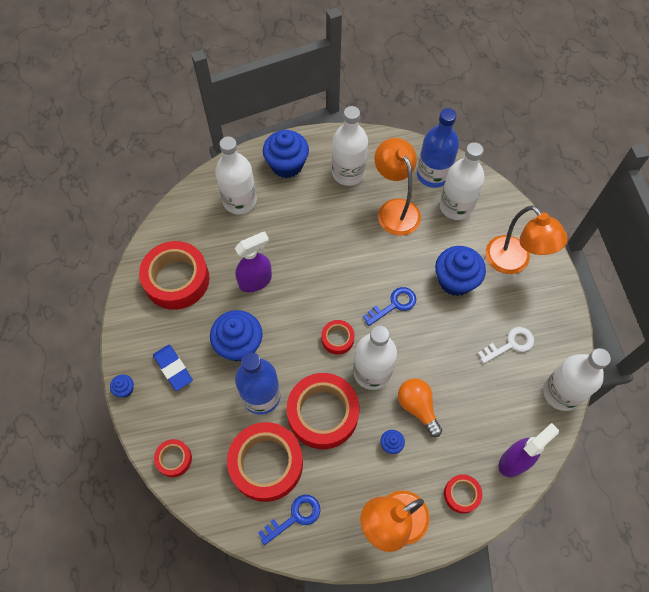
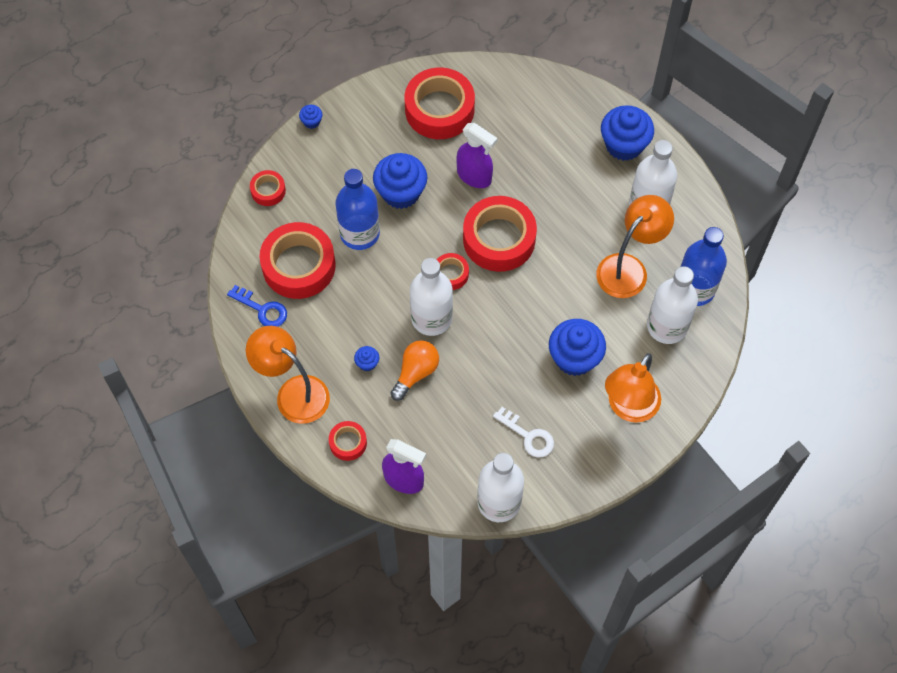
camera: 65 degrees right, 0 degrees up
blue eraser [153,345,193,391] -> none
white bottle [215,137,257,215] -> none
red tape [287,373,359,449] -> red tape moved to [463,196,537,272]
blue key [363,287,416,326] -> none

